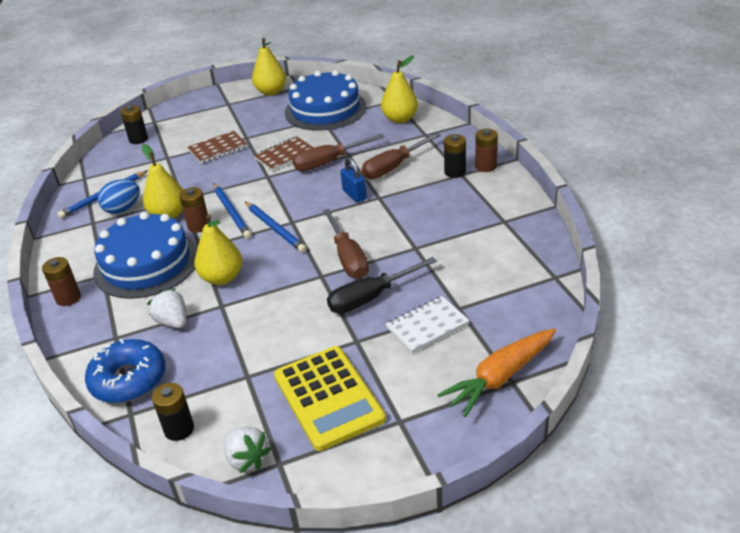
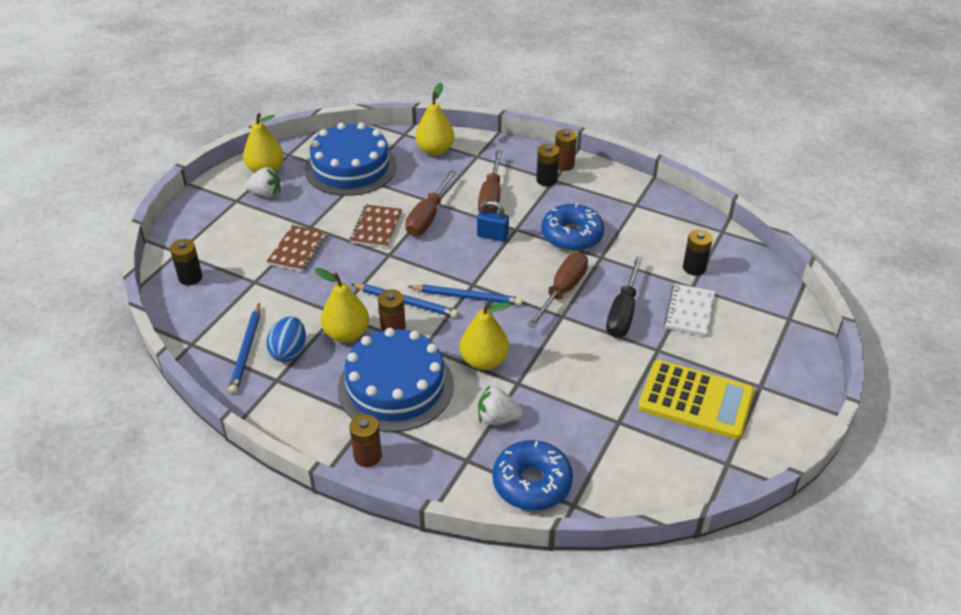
camera: 45 degrees left, 5 degrees up
black battery [152,383,194,441] -> black battery moved to [683,229,713,276]
white strawberry [224,426,271,473] -> white strawberry moved to [245,167,280,198]
brown screwdriver [323,209,369,279] -> brown screwdriver turned 90 degrees counterclockwise [527,253,588,328]
orange carrot [437,328,556,417] -> none
none -> blue donut [541,203,605,251]

